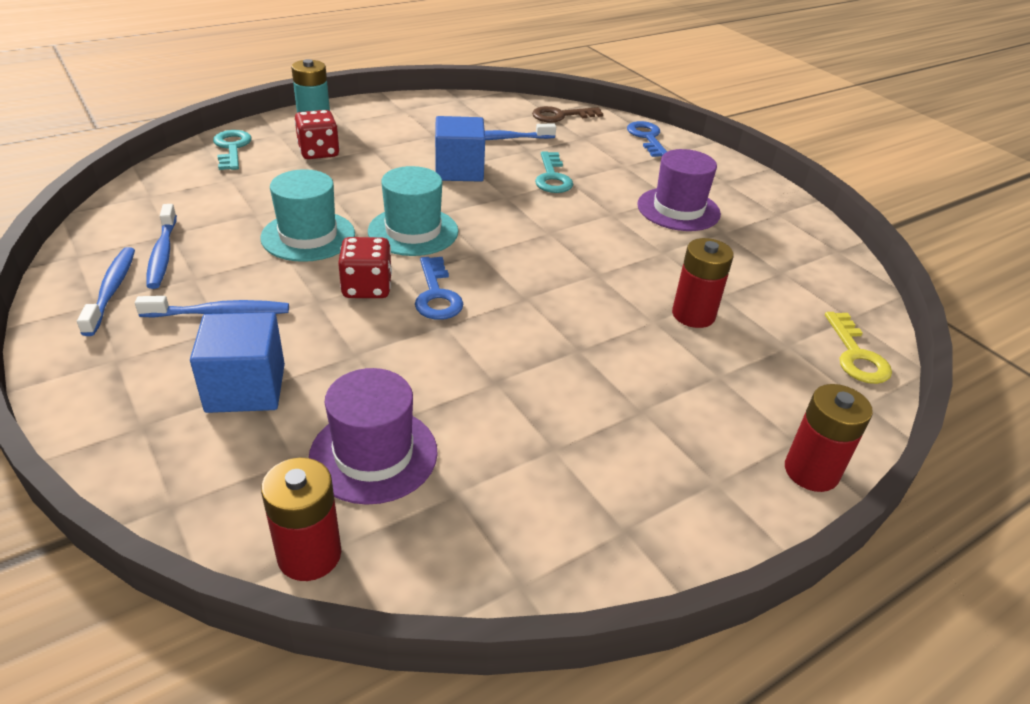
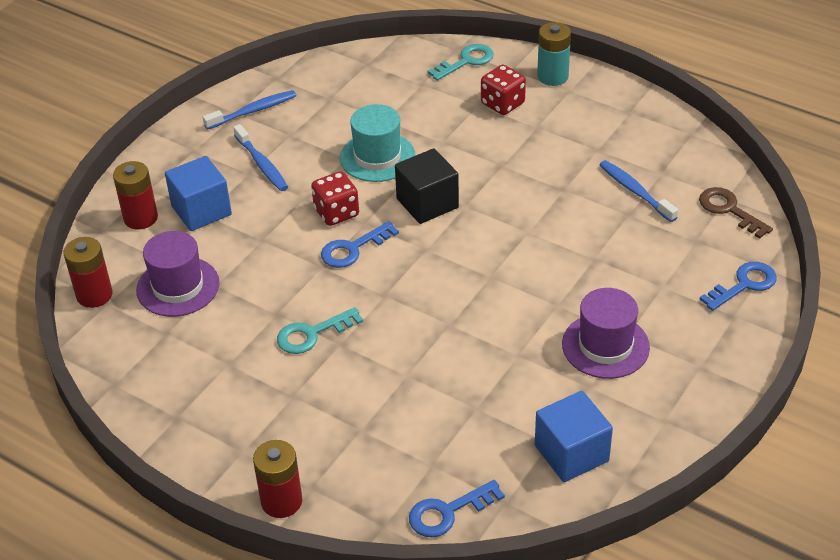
camera: 70 degrees right, 5 degrees up
blue toothbrush [146,204,177,289] -> none
turquoise hat [368,166,458,256] -> black cube [395,148,459,224]
blue cube [435,116,485,182] -> blue cube moved to [535,391,613,482]
turquoise key [535,151,573,193] -> turquoise key moved to [277,307,363,354]
red battery [672,238,734,328] -> red battery moved to [113,161,158,229]
yellow key [825,312,892,384] -> blue key [409,480,505,538]

